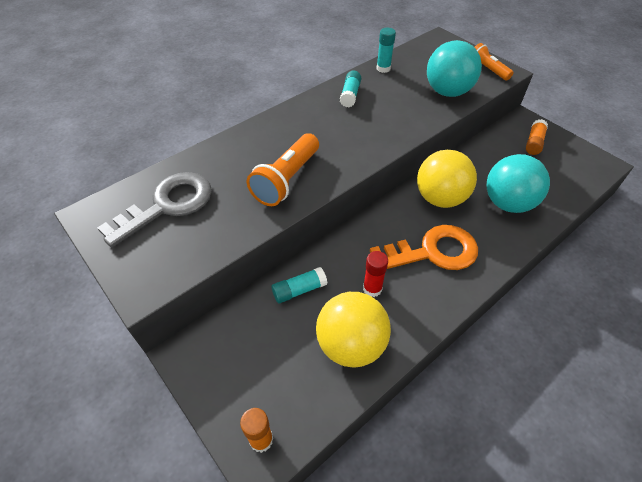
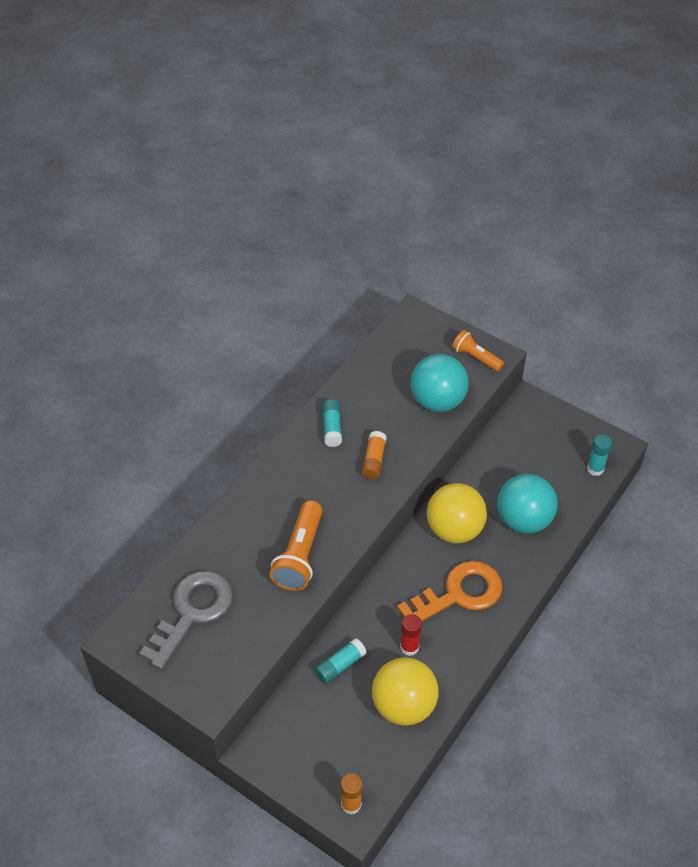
camera: 15 degrees left, 0 degrees up
turquoise glue stick [376,28,396,73] -> turquoise glue stick moved to [587,435,612,476]
orange glue stick [526,119,548,155] -> orange glue stick moved to [362,431,387,479]

